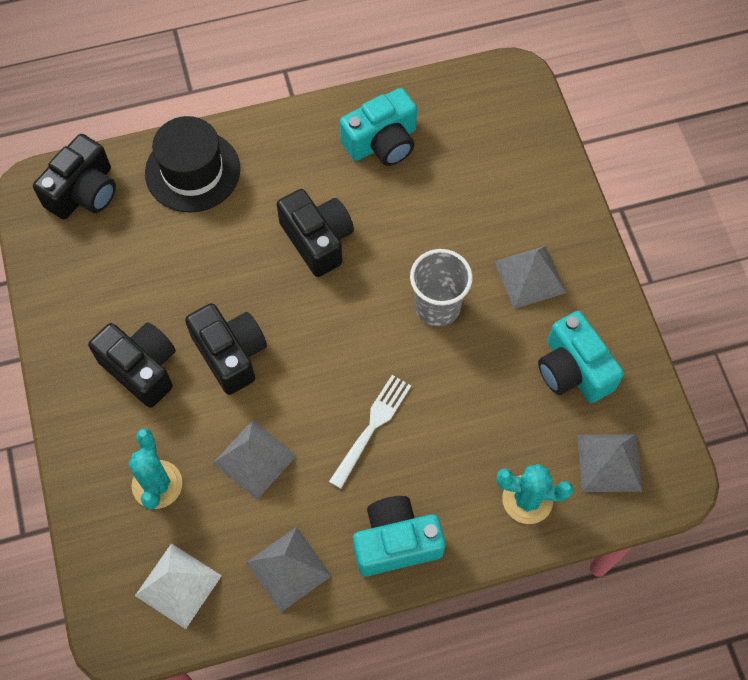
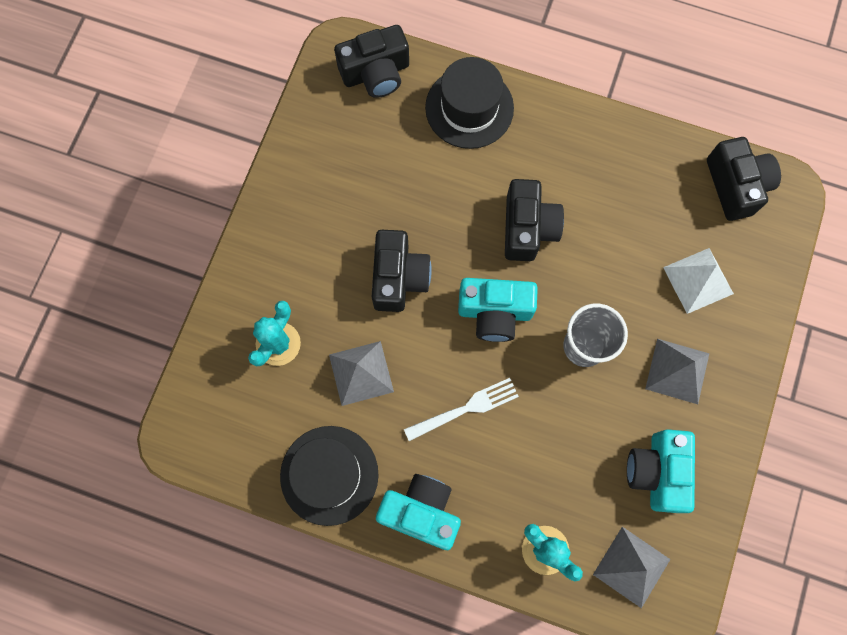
camera: 35 degrees right, 10 degrees up
black camera [88,322,176,408] -> black camera moved to [707,137,781,221]
white pyramid [135,543,222,629] -> white pyramid moved to [663,248,734,314]
grey pyramid [246,527,332,612] -> black hat [280,426,379,526]
turquoise camera [340,88,417,166] -> turquoise camera moved to [458,278,538,342]

